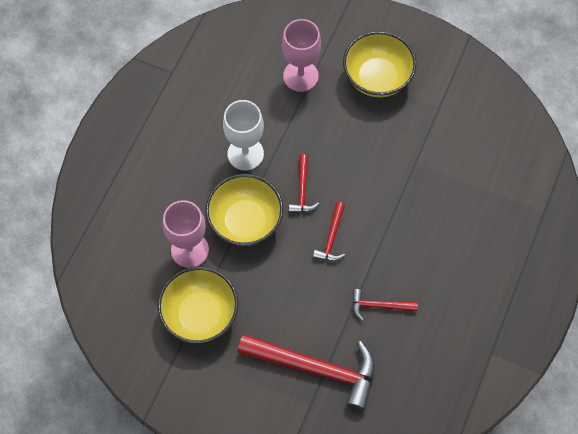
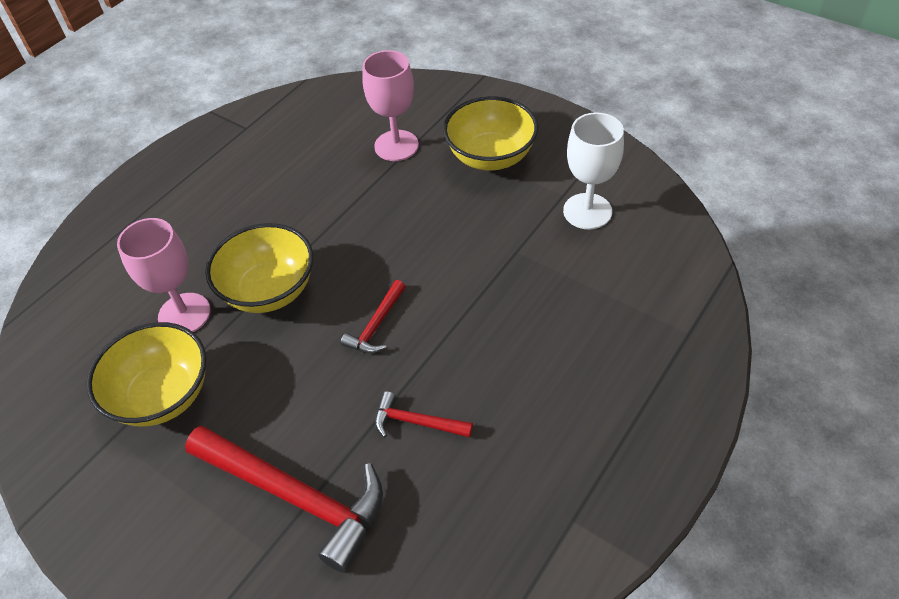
camera: 15 degrees right, 15 degrees down
white goblet [223,100,264,171] -> white goblet moved to [563,112,624,229]
red hammer [289,154,319,213] -> none

